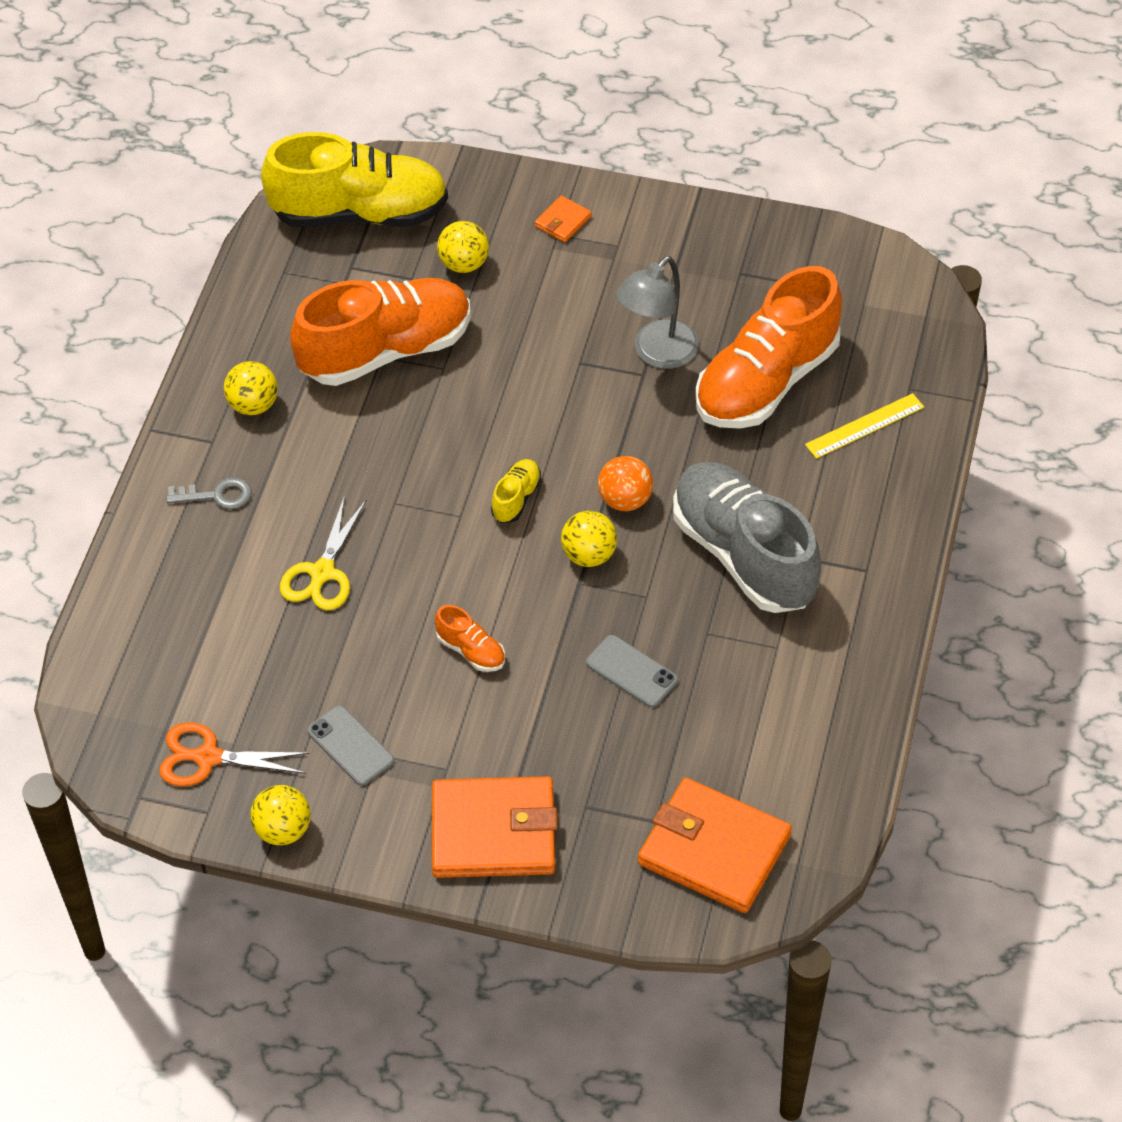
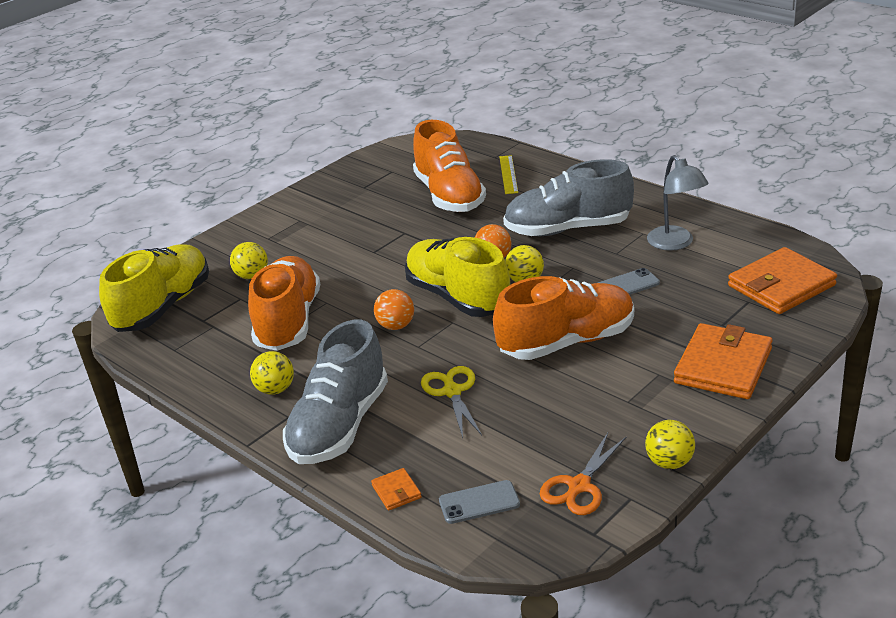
camera: 60 degrees left, 20 degrees down
grey key [166,477,252,509] -> grey shoe [283,320,388,464]
yellow scissors [280,495,366,611] -> yellow scissors turned 150 degrees counterclockwise [421,366,482,438]
grey phone [307,705,394,786] -> grey phone moved to [439,480,520,524]
orange shoe [435,605,505,672] -> orange shoe [493,276,634,360], size x2.43
yellow shoe [491,459,542,523] -> yellow shoe [405,237,510,317], size x2.43
orange wallet [535,195,591,243] -> orange wallet moved to [371,468,422,511]
grey lamp [616,256,699,369] -> grey lamp moved to [647,155,709,251]
none -> orange ball [374,289,414,330]

